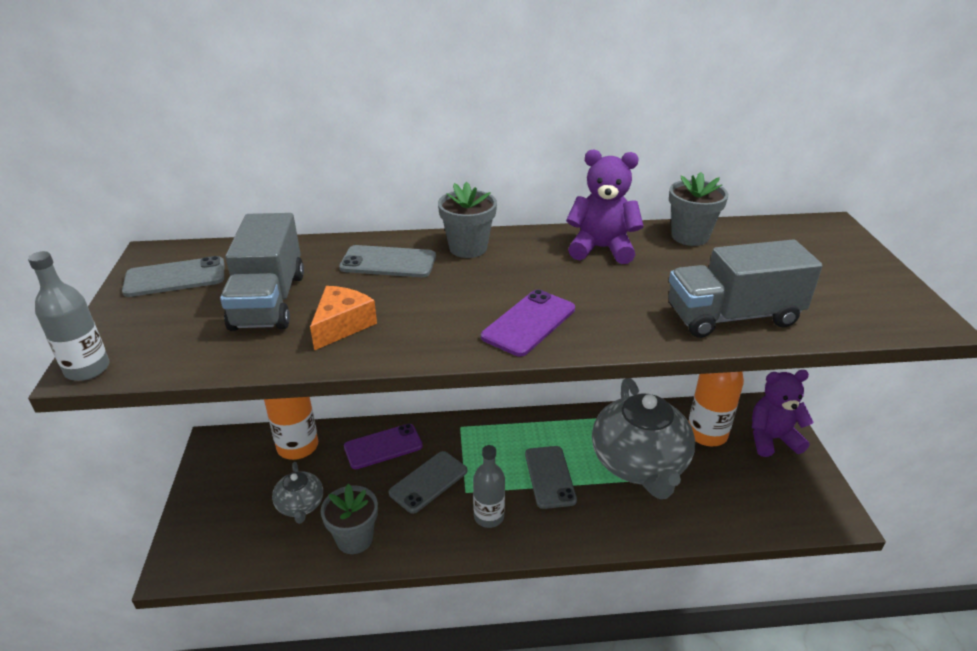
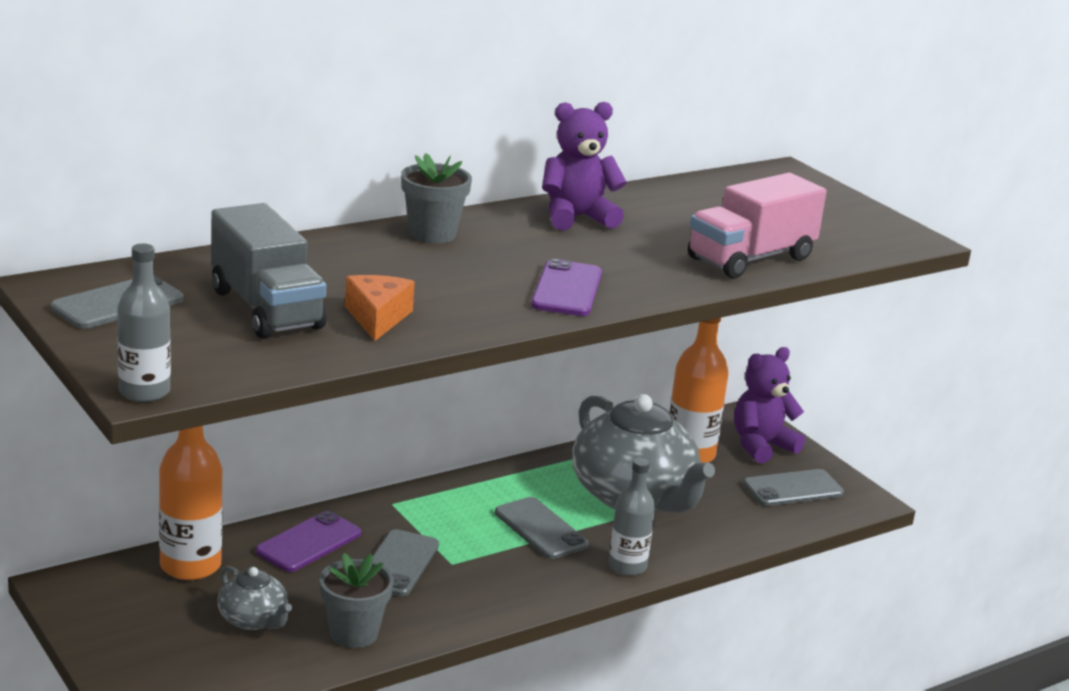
camera: 30 degrees left, 10 degrees down
grey phone [339,245,436,277] -> grey phone moved to [743,469,844,506]
grey bottle [473,445,505,528] -> grey bottle moved to [609,458,655,576]
grey truck [668,239,823,338] -> pink truck [688,173,827,278]
grey flower pot [669,172,728,246] -> none

